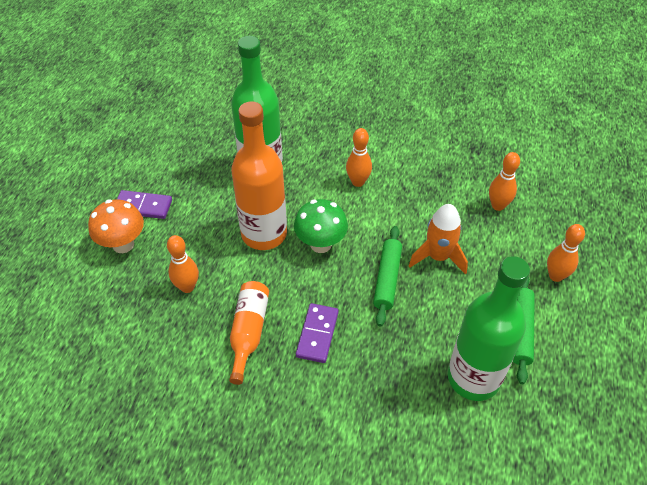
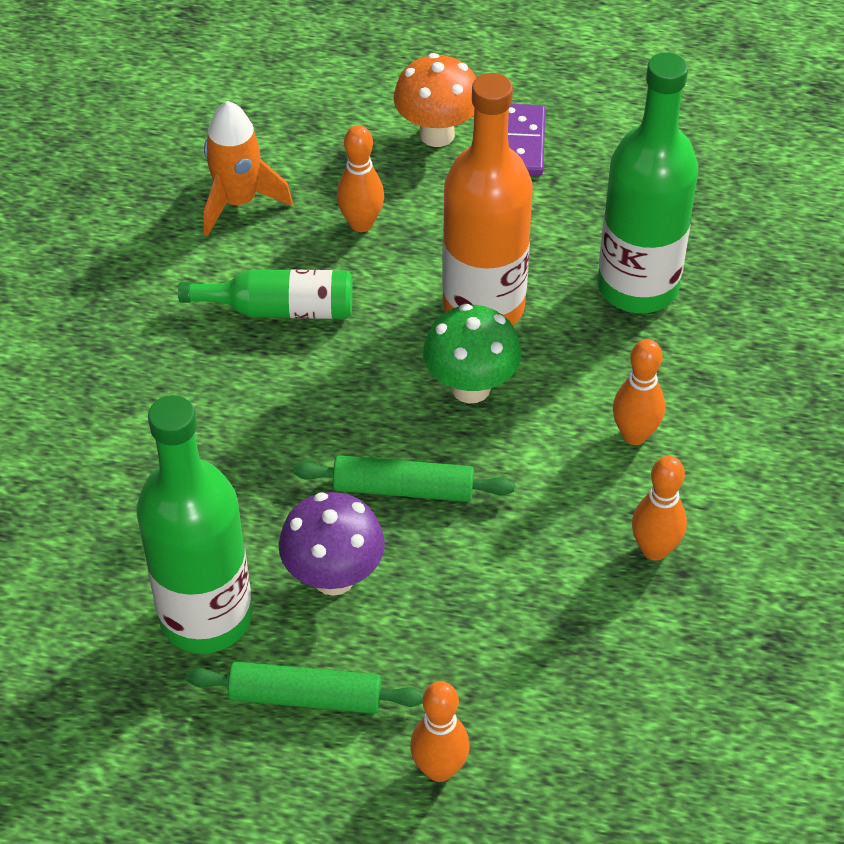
camera: 85 degrees right, 0 degrees up
orange bottle [229,281,269,385] -> green bottle [178,269,353,319]
purple domino [296,303,339,363] -> none
orange rocket [409,204,468,274] -> orange rocket moved to [203,101,293,236]
orange bowling pin [489,152,520,211] -> orange bowling pin moved to [632,456,687,561]
none -> purple mushroom [279,492,385,596]

